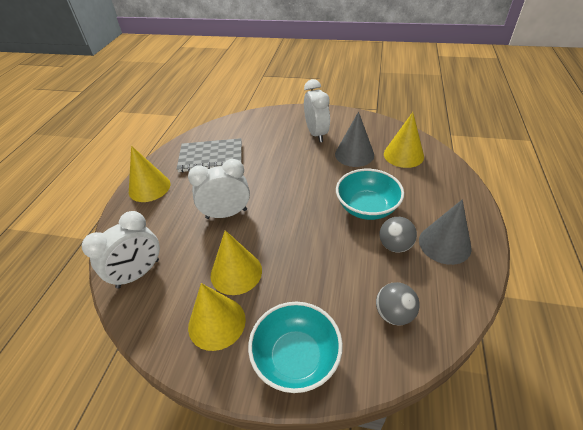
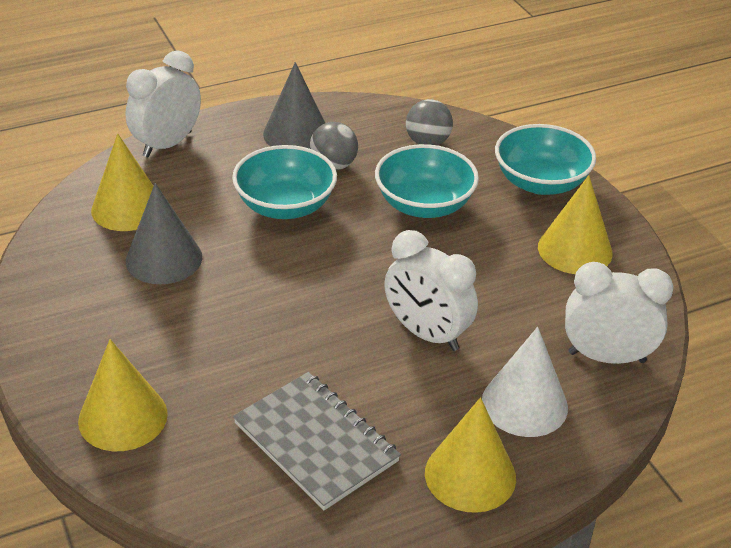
camera: 130 degrees left, 5 degrees down
yellow cone [211,230,262,295] -> yellow cone moved to [78,339,168,451]
white clock [304,79,330,142] -> white clock moved to [125,50,201,157]
none -> turquoise bowl [375,144,479,218]
none -> white cone [482,327,568,437]

